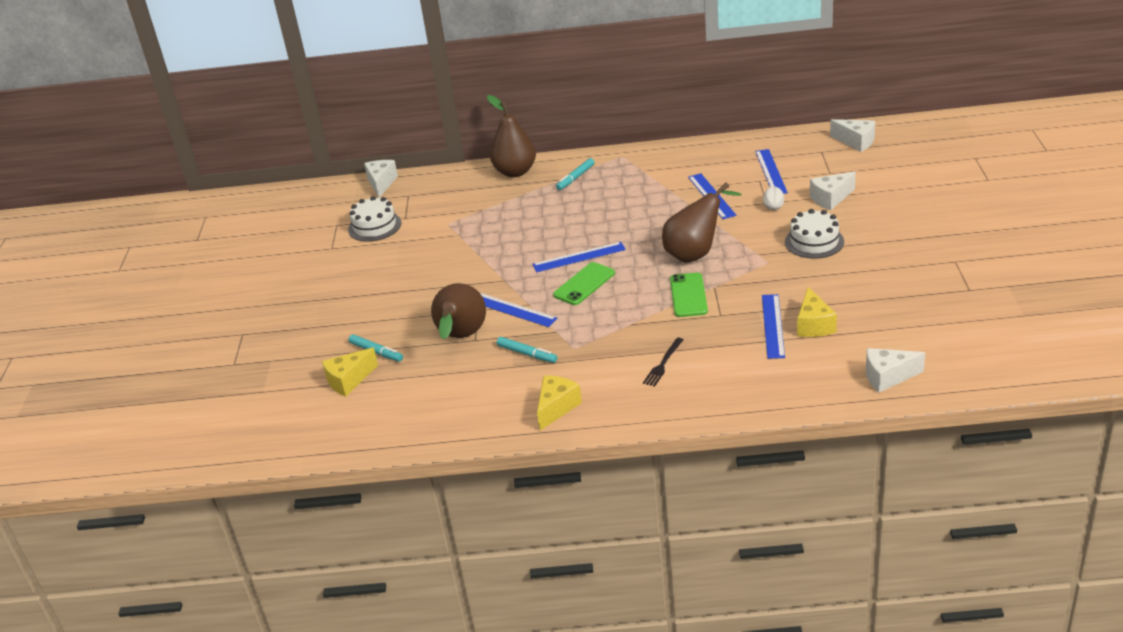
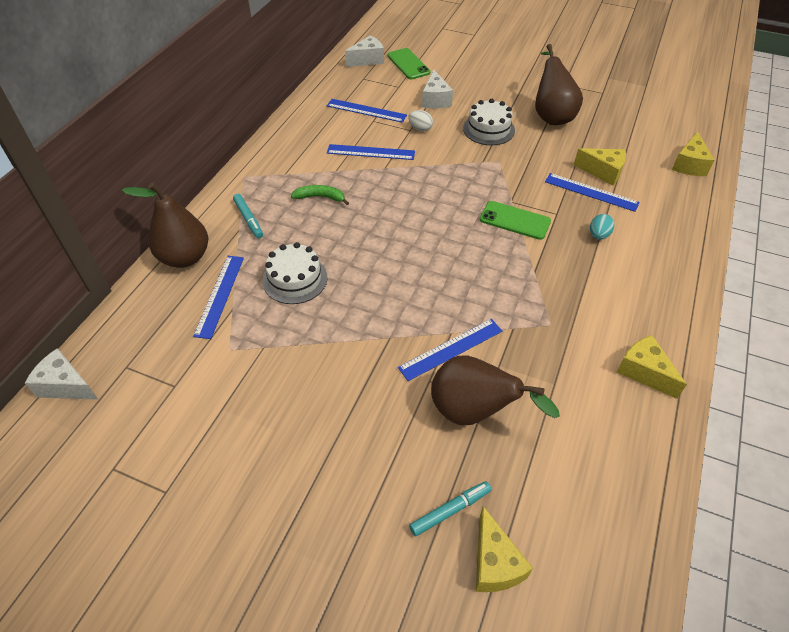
camera: 70 degrees left, 15 degrees up
white cake [348,196,401,242] -> white cake moved to [263,242,327,304]
turquoise marker [497,337,557,363] -> none
blue ruler [533,242,626,272] -> blue ruler moved to [193,256,244,339]
green phone [553,262,615,305] -> green phone moved to [388,48,430,79]
black fork [643,338,684,387] -> none
brown pear [662,183,742,263] -> brown pear moved to [535,44,583,125]
white cheese [866,348,925,393] -> yellow cheese [672,131,714,176]
none -> green banana [291,185,349,205]
none -> turquoise egg [590,214,614,240]

